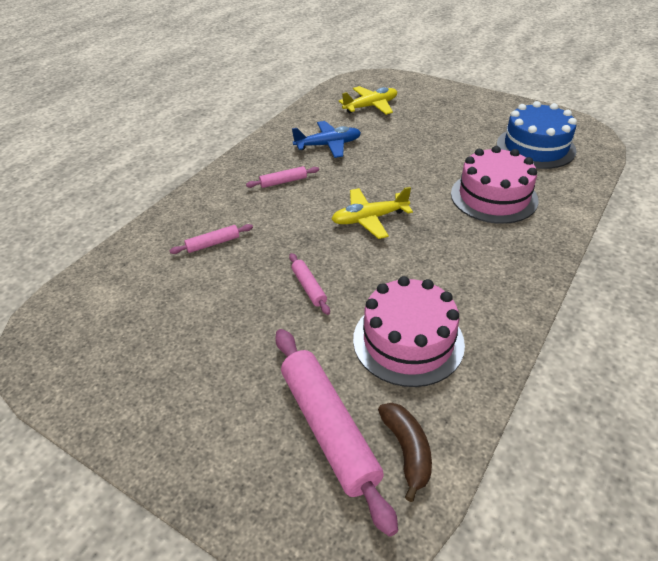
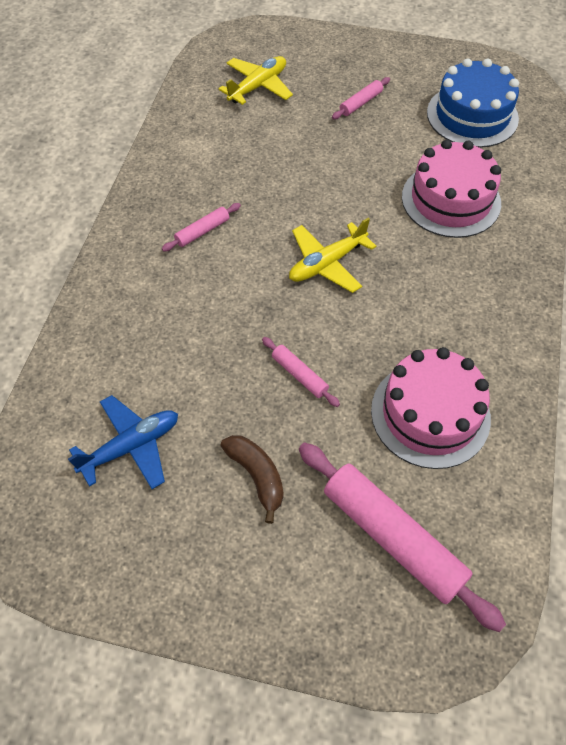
camera: 20 degrees left, 15 degrees up
pink rolling pin [169,224,253,254] -> pink rolling pin moved to [332,77,390,120]
blue plane [292,121,361,158] -> blue plane moved to [68,395,178,489]
brown banana [378,403,432,502] -> brown banana moved to [221,435,283,524]

